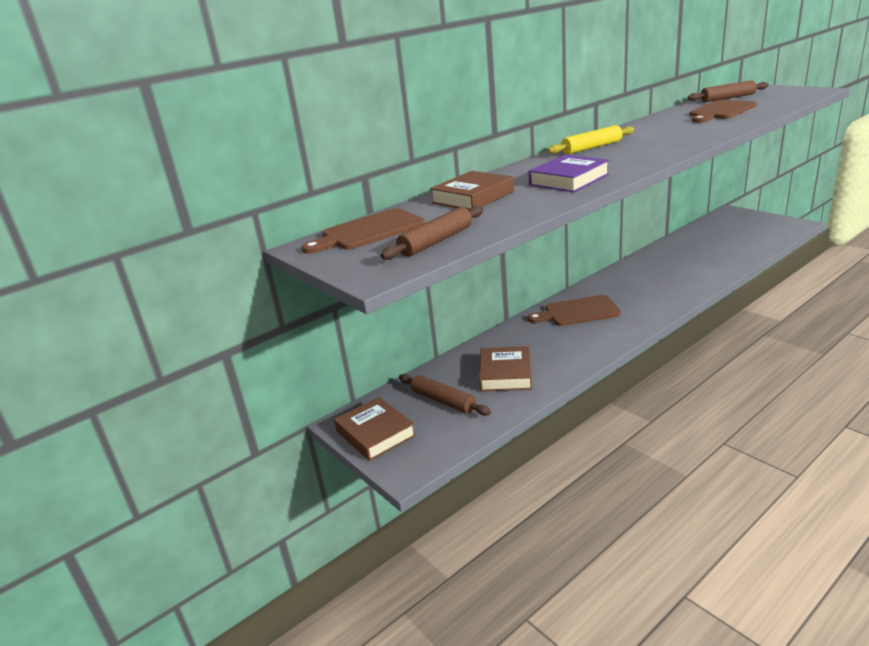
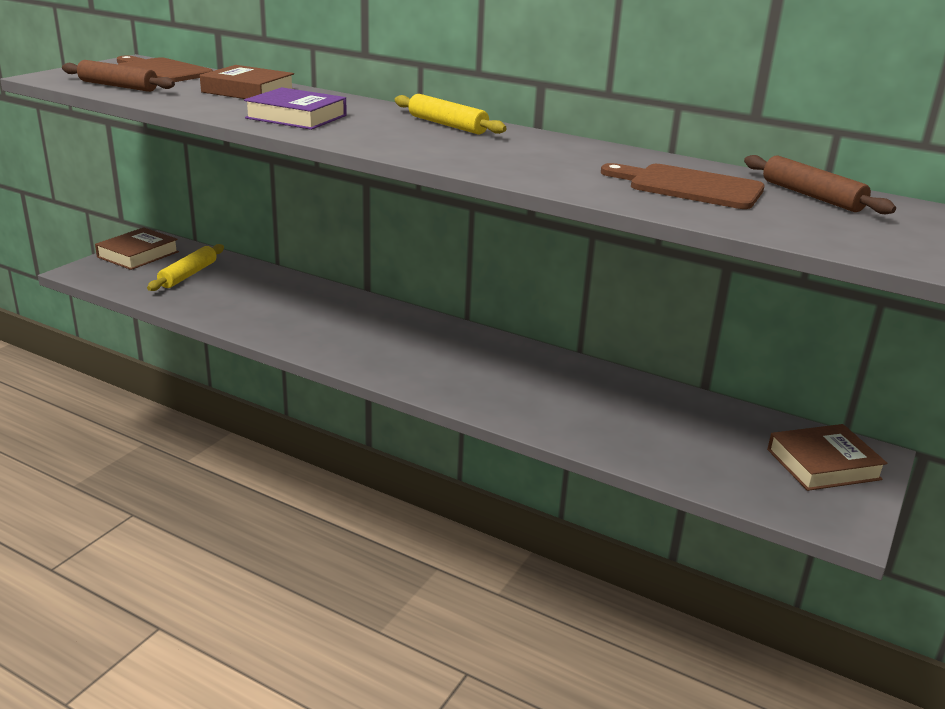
camera: 65 degrees right, 0 degrees up
brown rolling pin [399,374,491,416] -> yellow rolling pin [147,244,224,291]
brown book [479,346,532,392] -> brown book moved to [767,424,887,491]
brown cutting board [528,295,621,326] -> none

